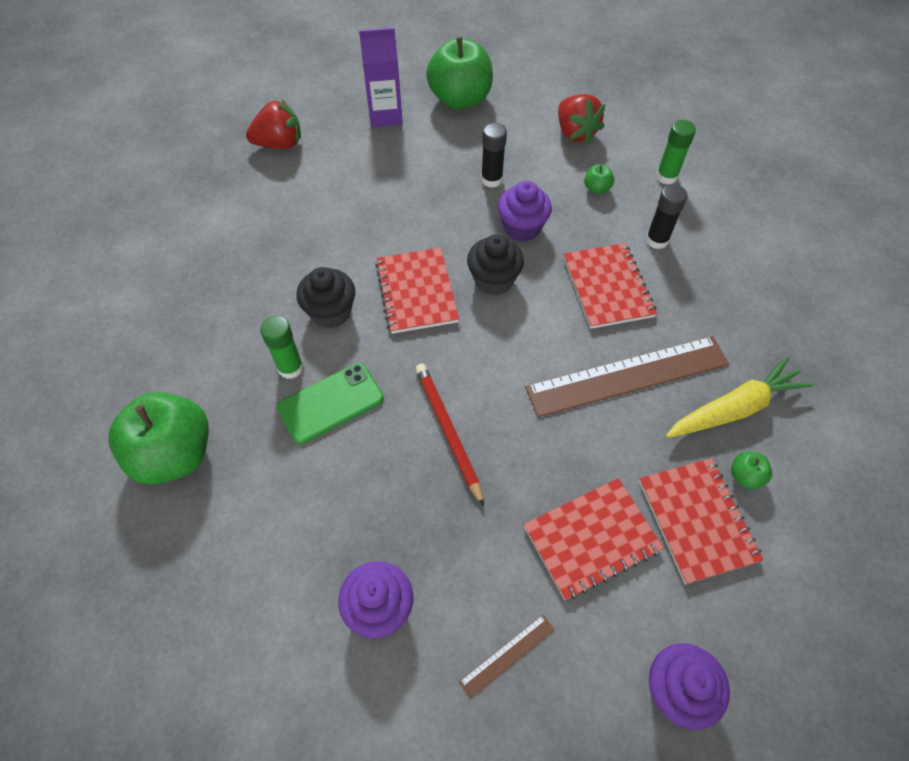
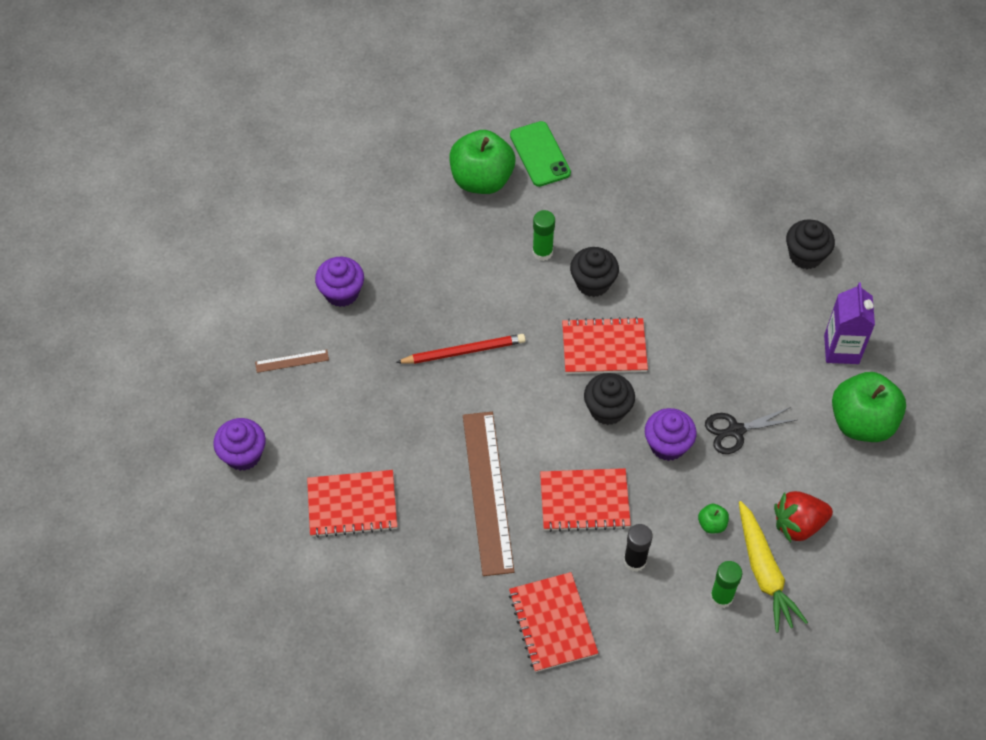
camera: 100 degrees right, 0 degrees up
red strawberry [246,100,301,149] -> black cupcake [786,219,835,269]
green phone [277,363,384,444] -> green phone moved to [510,121,571,187]
brown ruler [459,615,555,699] -> brown ruler turned 75 degrees counterclockwise [255,350,329,373]
black glue stick [481,123,507,188] -> black scissors [705,407,797,454]
red notebook [524,478,664,600] -> red notebook moved to [509,572,598,672]
yellow carrot [666,356,813,438] -> yellow carrot moved to [739,501,808,633]
green apple [731,451,772,489] -> none

